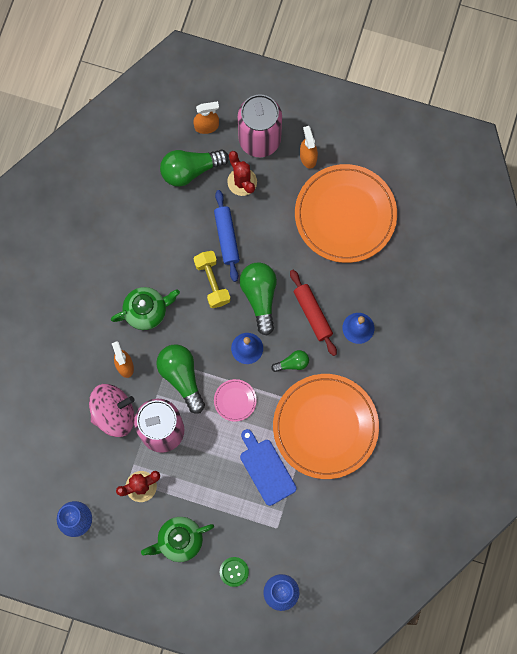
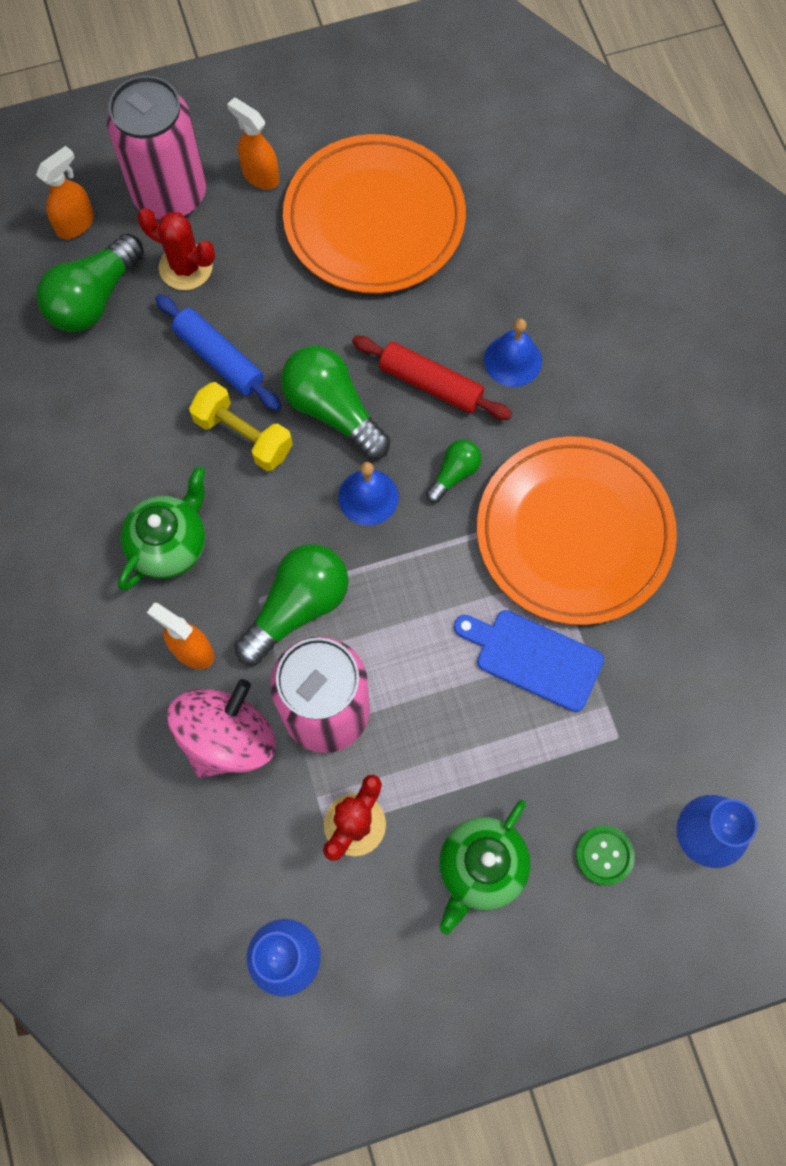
camera: 35 degrees left, 5 degrees down
green light bulb [156,344,205,414] -> green light bulb turned 105 degrees clockwise [234,544,349,665]
pink plate [214,379,257,422] -> none

